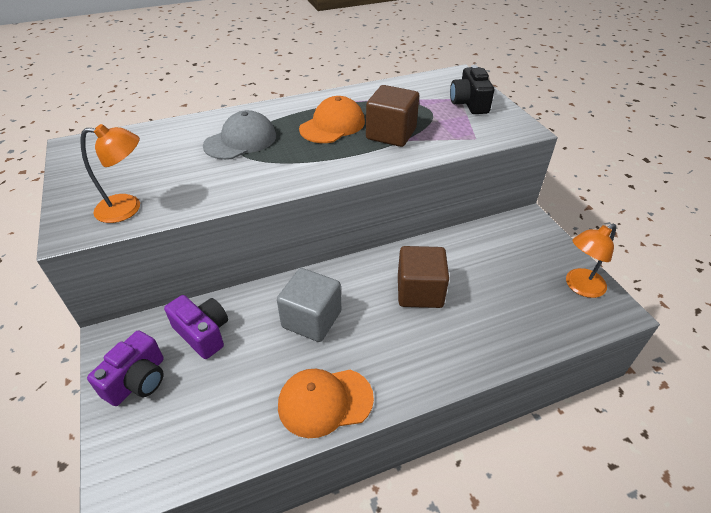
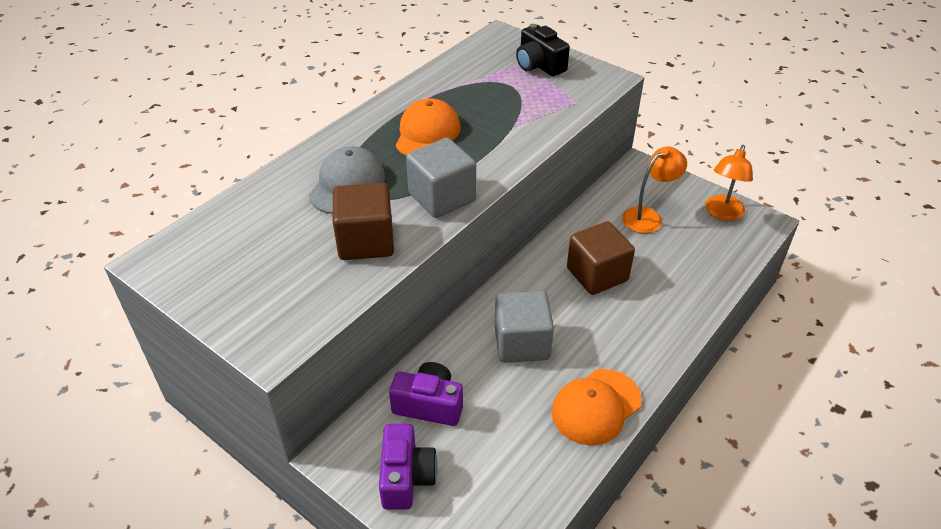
camera: 30 degrees left, 0 degrees up
orange lamp [80,124,140,223] -> orange lamp moved to [622,146,687,233]
brown cube [366,85,419,147] -> brown cube moved to [333,183,394,260]
none -> grey cube [406,138,476,218]

